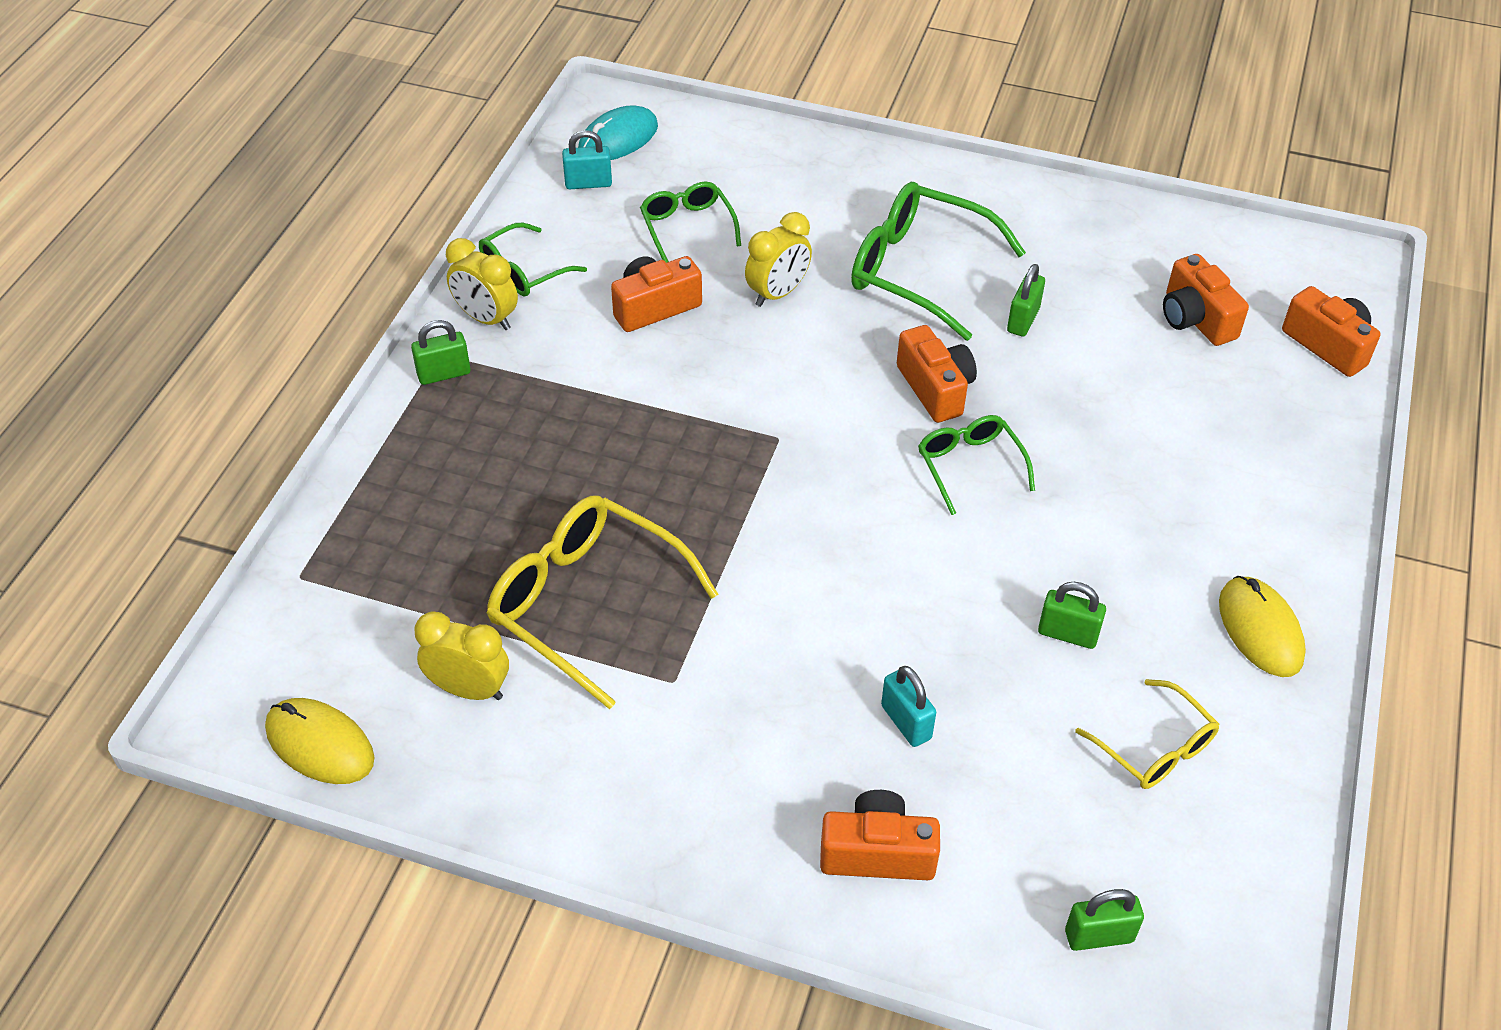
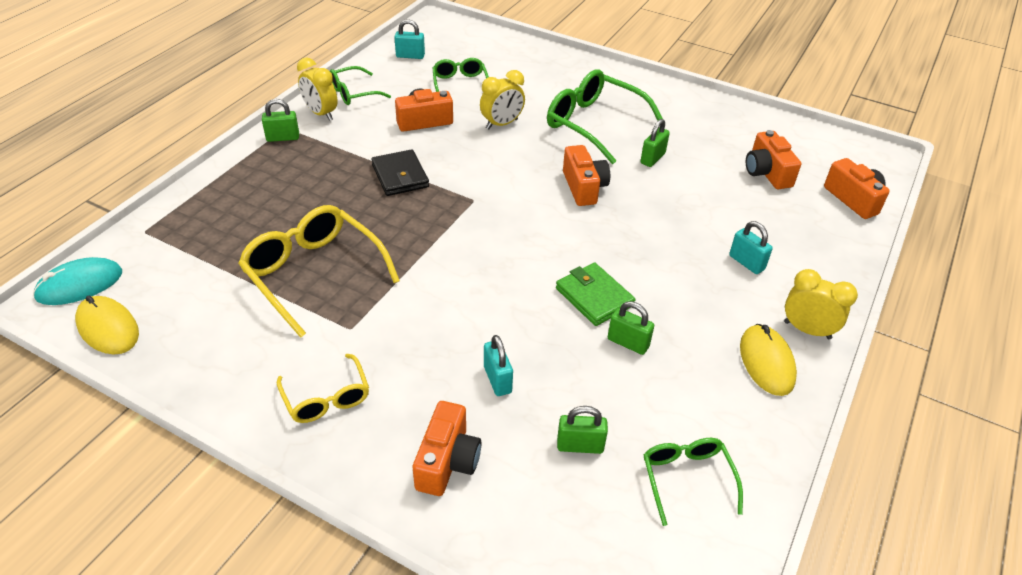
camera: 10 degrees right, 5 degrees down
yellow clock [414,611,509,700] -> yellow clock moved to [784,269,858,339]
turquoise mouse [578,105,658,160] -> turquoise mouse moved to [33,257,122,305]
orange camera [820,790,940,880] -> orange camera turned 90 degrees clockwise [413,401,482,496]
green glasses [918,415,1035,515] -> green glasses moved to [644,438,743,526]
green padlock [1065,889,1144,951] -> green padlock moved to [557,406,608,454]
yellow glasses [1075,679,1219,789] -> yellow glasses moved to [277,354,369,423]
none -> black wallet [371,149,429,196]
none -> green wallet [556,262,635,326]
none -> turquoise padlock [729,221,773,274]

